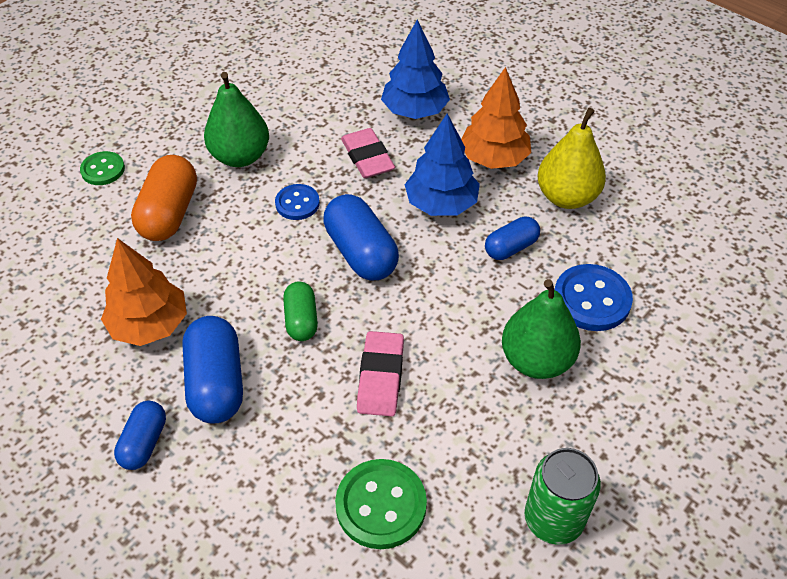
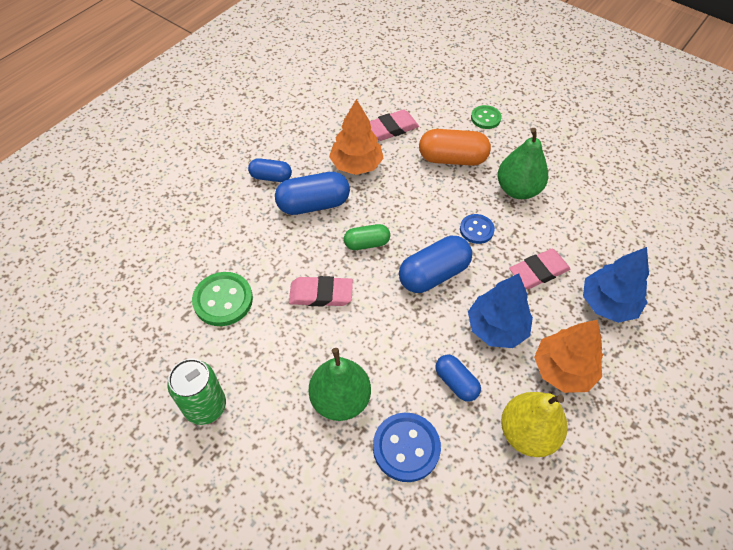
camera: 85 degrees right, 5 degrees up
none -> pink eraser [370,110,419,141]

